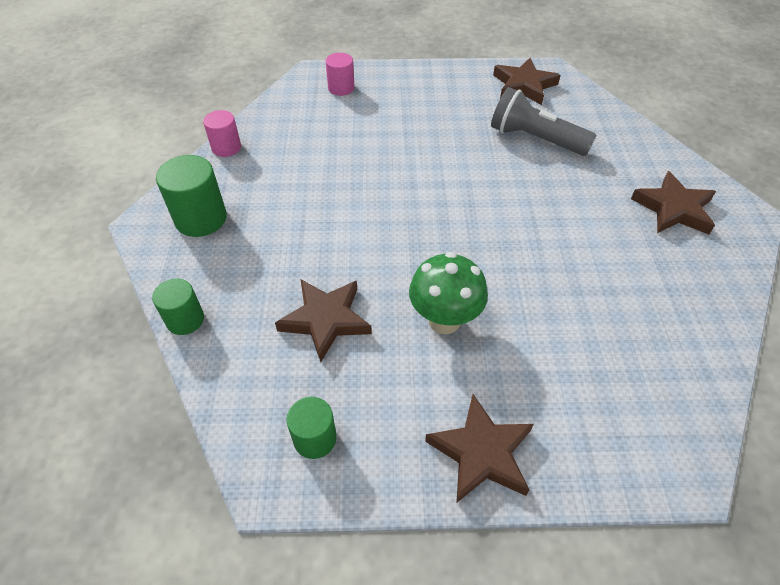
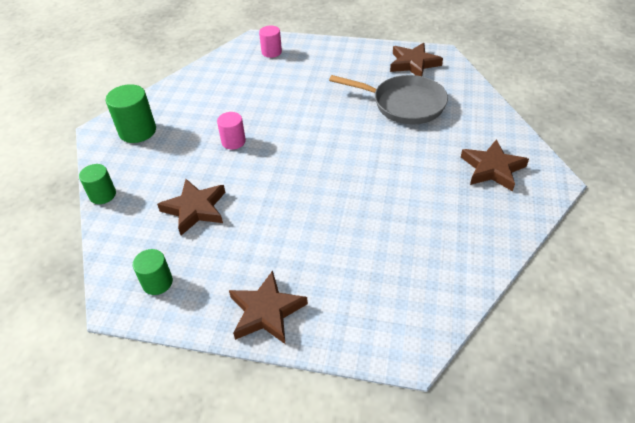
camera: 15 degrees right, 5 degrees down
pink cylinder [203,110,241,157] -> pink cylinder moved to [217,112,246,150]
green mushroom [409,252,488,334] -> none
grey flashlight [491,87,597,156] -> grey pan [329,75,448,124]

